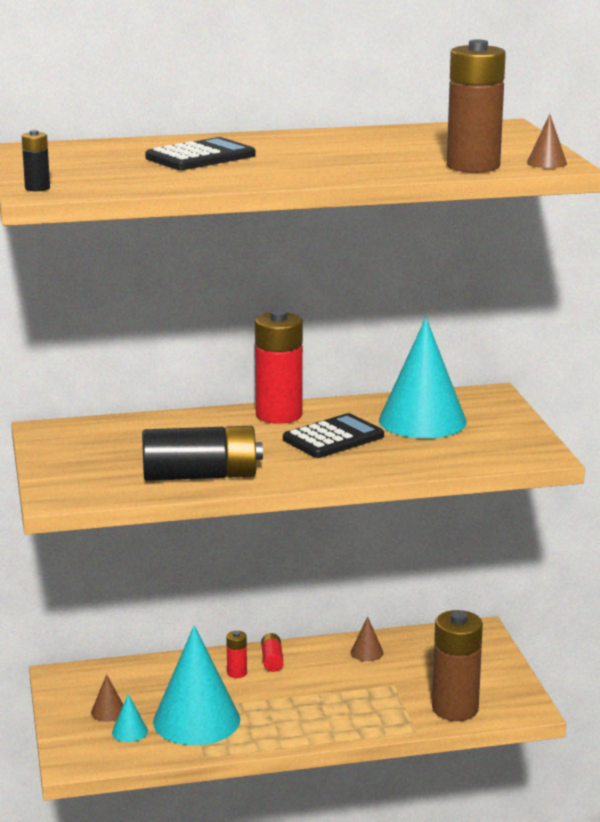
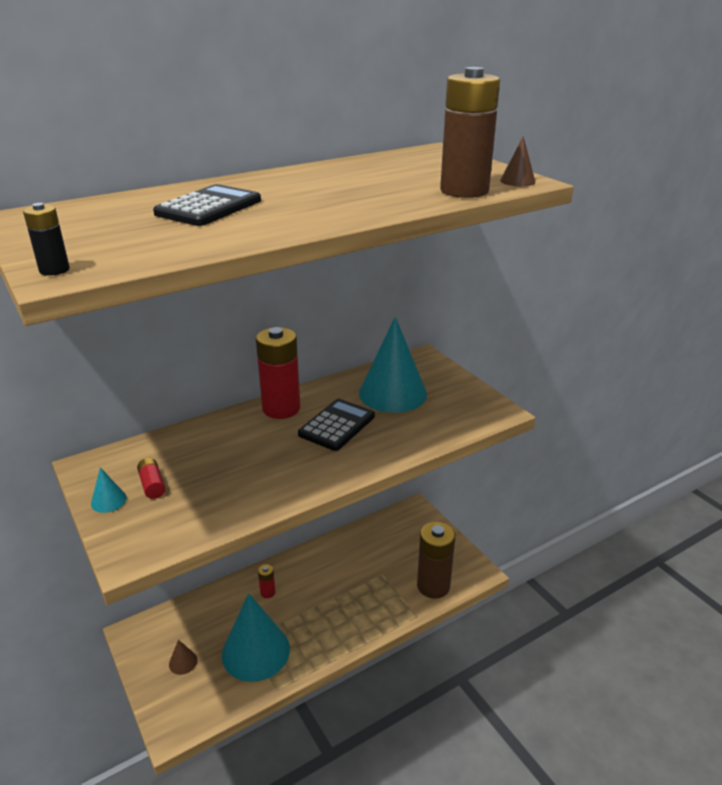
camera: 20 degrees left, 10 degrees up
turquoise cone [112,694,148,742] -> turquoise cone moved to [91,467,127,513]
black battery [142,426,263,481] -> none
red battery [261,633,284,672] -> red battery moved to [137,458,165,499]
brown cone [351,617,383,661] -> none

